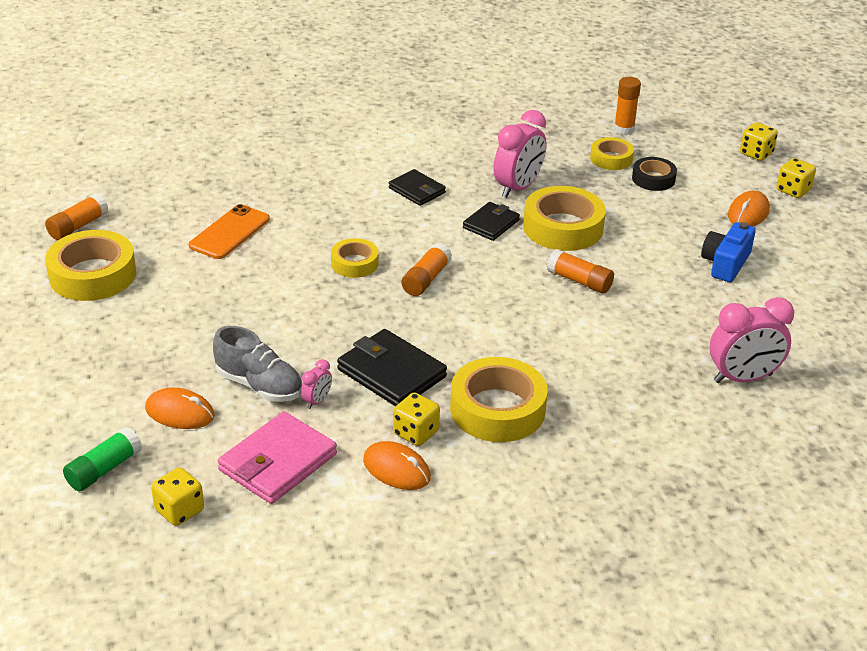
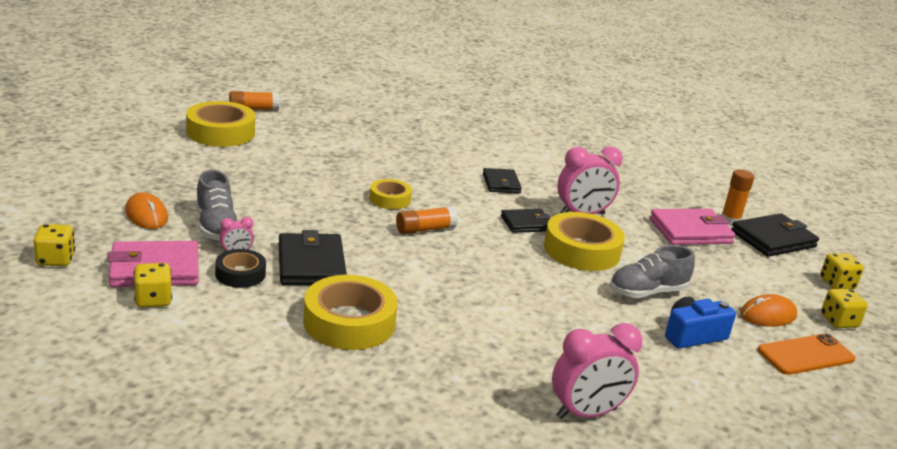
camera: 35 degrees right, 10 degrees down
green glue stick [63,427,142,491] -> none
orange phone [189,204,270,259] -> orange phone moved to [757,333,856,375]
orange mouse [363,441,431,490] -> none
yellow dice [393,393,440,446] -> yellow dice moved to [134,263,172,308]
orange glue stick [547,249,614,294] -> none
yellow tape [590,137,634,170] -> pink wallet [650,209,735,245]
black tape [632,157,677,191] -> black tape moved to [215,249,266,288]
pink clock [710,297,794,383] -> pink clock turned 45 degrees counterclockwise [552,323,643,419]
none -> grey shoe [610,245,695,298]
none -> black wallet [731,213,819,257]

